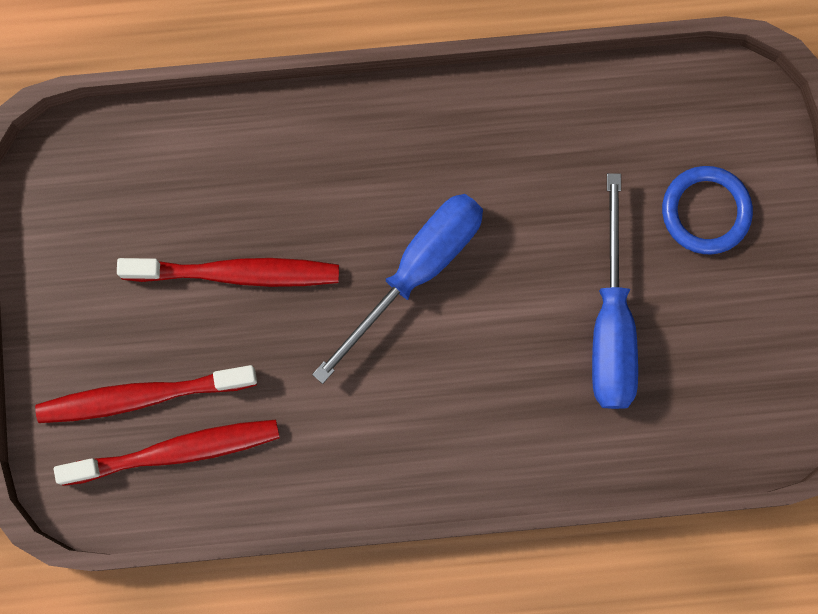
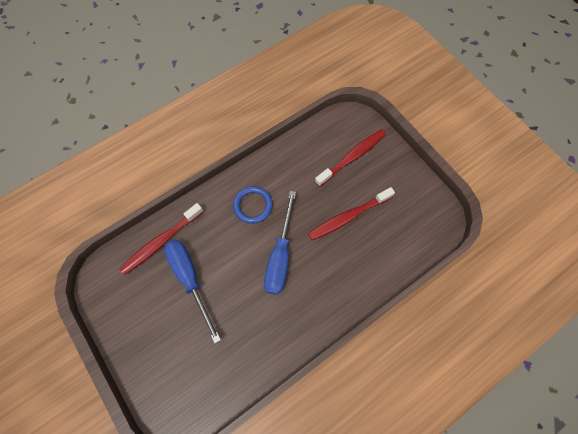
camera: 150 degrees right, 10 degrees down
red toothbrush [54,420,280,486] -> red toothbrush moved to [119,203,204,275]
blue ring [662,166,753,254] -> blue ring moved to [233,186,273,224]

